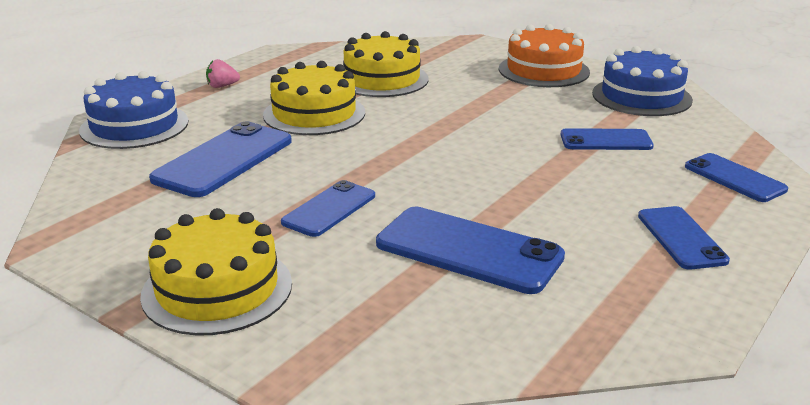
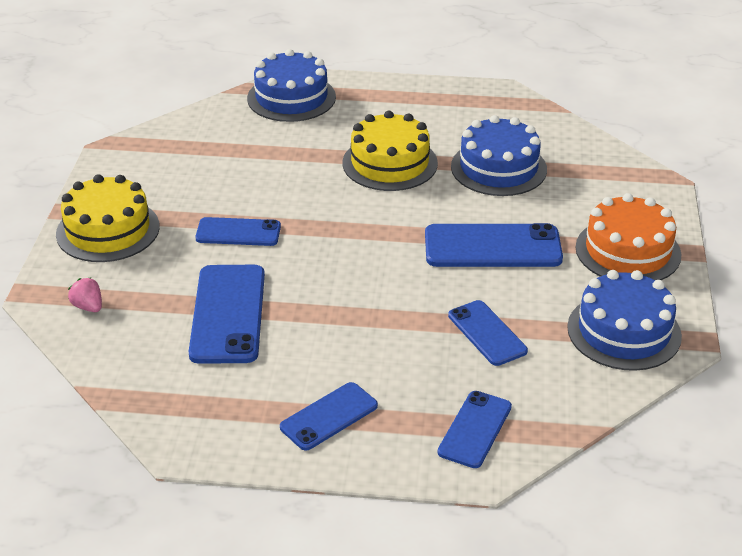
camera: 60 degrees right, 10 degrees up
blue phone [149,121,292,197] -> blue phone moved to [425,223,563,267]
pink strawberry [206,59,240,88] -> pink strawberry moved to [68,277,102,312]
yellow cake [343,31,428,97] -> blue cake [451,115,547,196]

